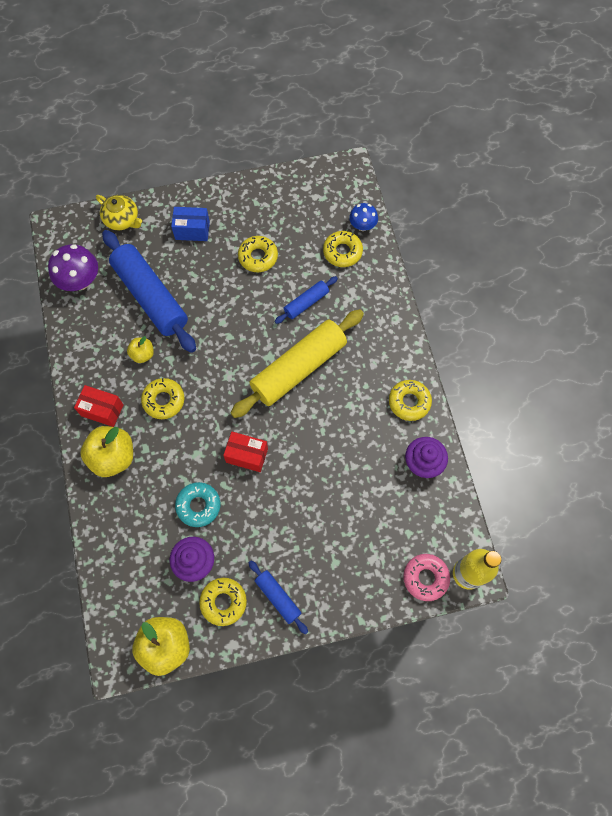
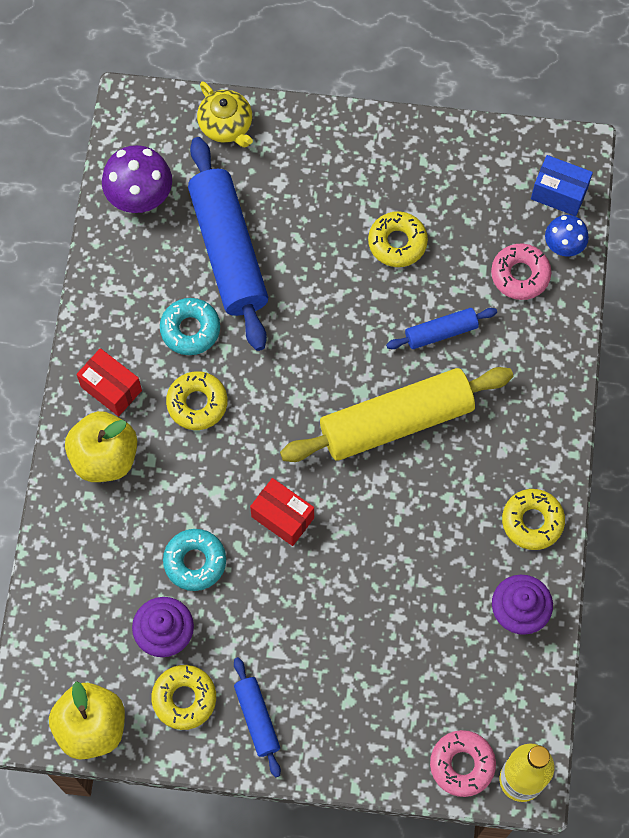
camera: 20 degrees right, 0 degrees up
yellow apple [127,336,154,363] -> turquoise donut [160,298,220,355]
blue box [171,207,210,241] -> blue box moved to [531,155,593,216]
yellow donut [323,231,363,267] -> pink donut [491,243,551,300]

